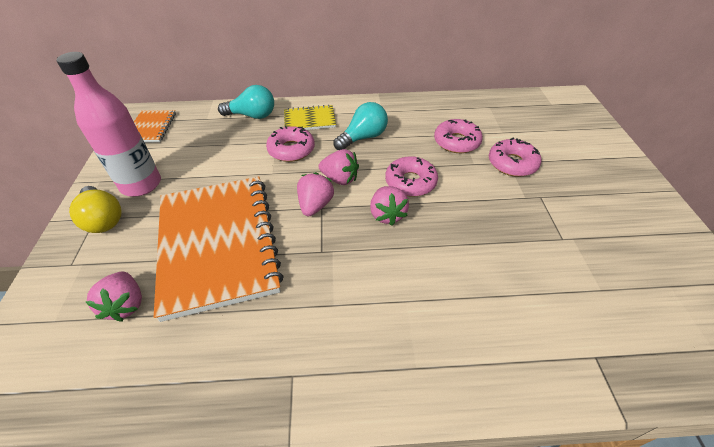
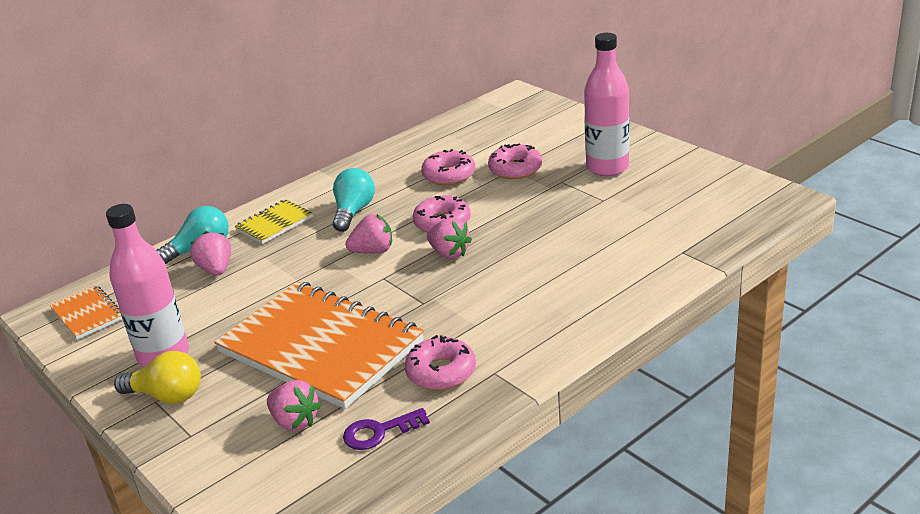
camera: 35 degrees left, 15 degrees down
pink donut [266,126,315,162] -> pink donut moved to [405,335,476,390]
pink strawberry [297,172,334,216] -> pink strawberry moved to [190,231,231,275]
none -> purple key [343,408,430,450]
none -> pink bottle [584,33,629,176]

